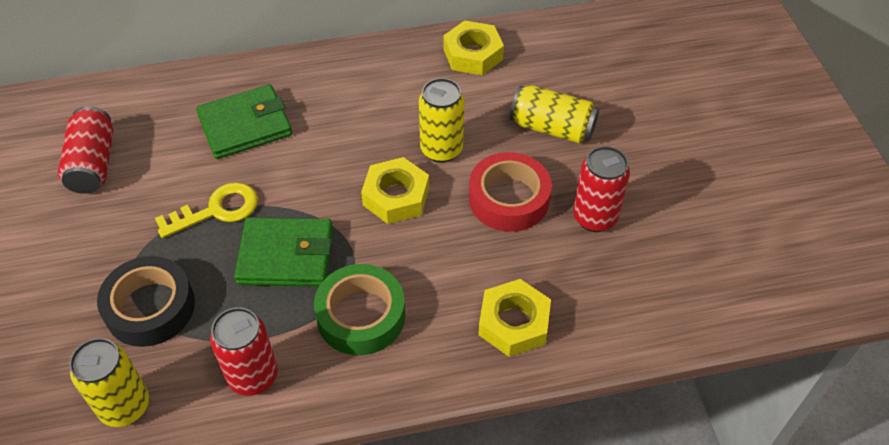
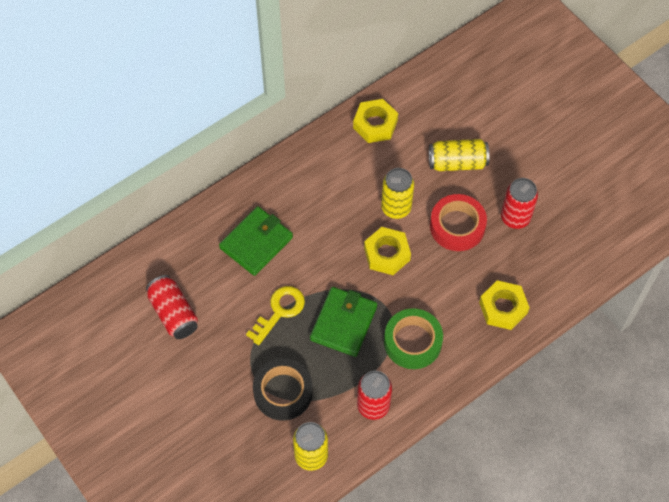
camera: 25 degrees left, 10 degrees up
green wallet [234,217,333,287] -> green wallet turned 45 degrees counterclockwise [310,287,377,357]

